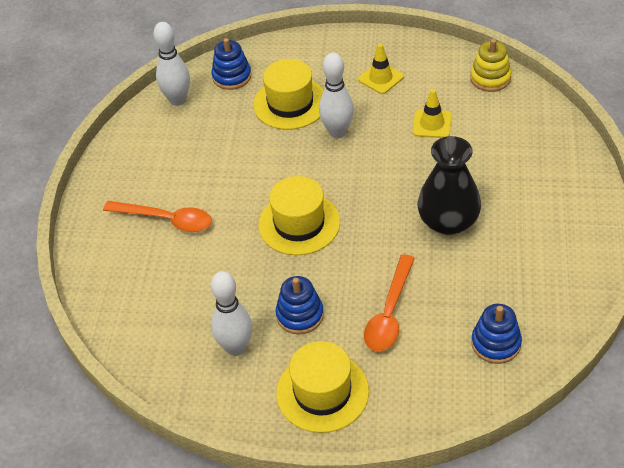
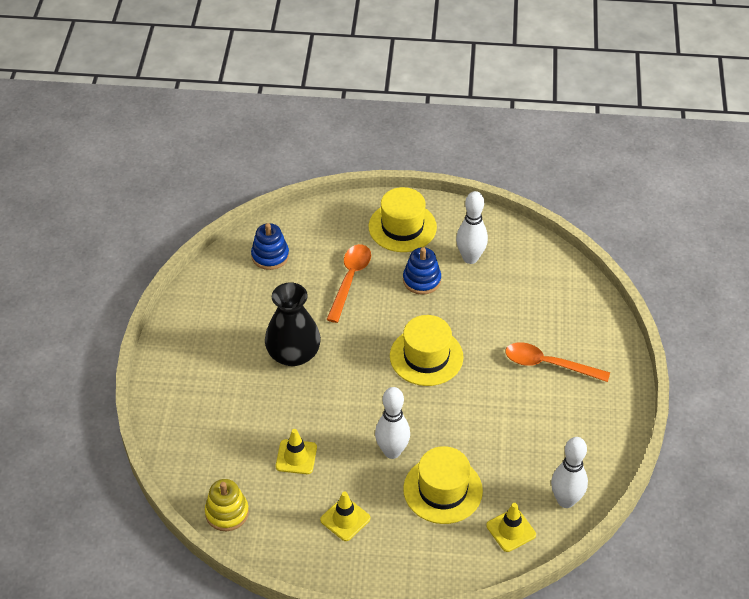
camera: 175 degrees right, 0 degrees up
blue stacking toy [211,38,251,90] -> yellow traffic cone [486,503,536,552]

